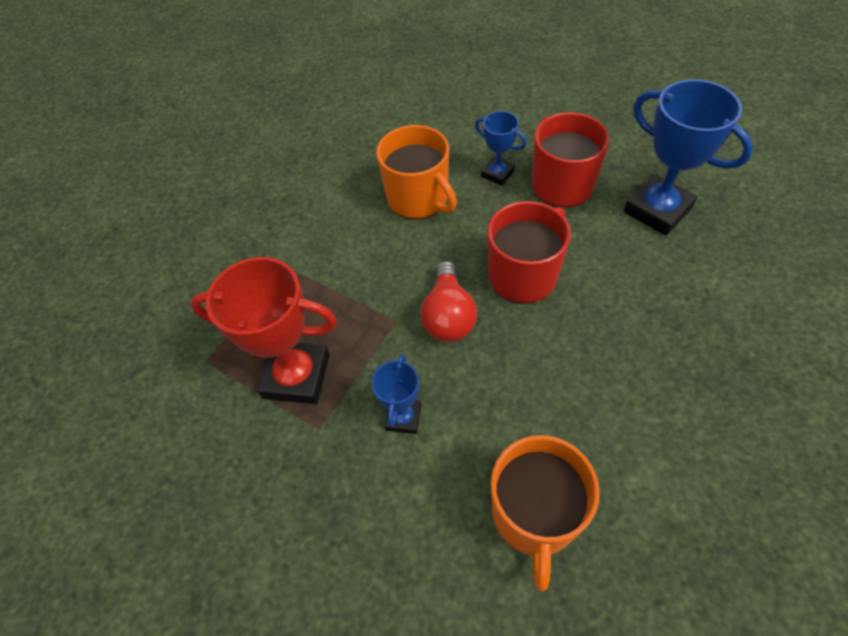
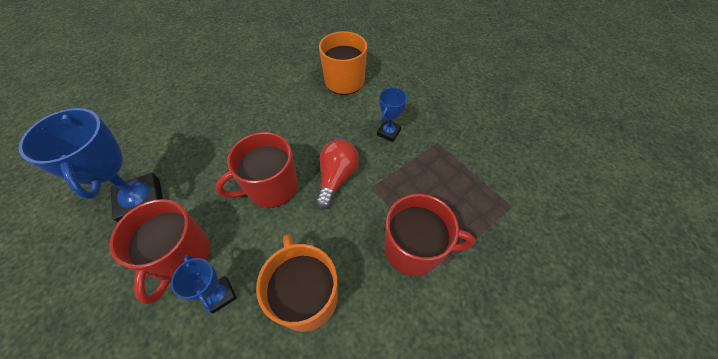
camera: 165 degrees left, 0 degrees up
red trophy [190,257,337,404] -> none
none -> red mug [385,194,475,276]

